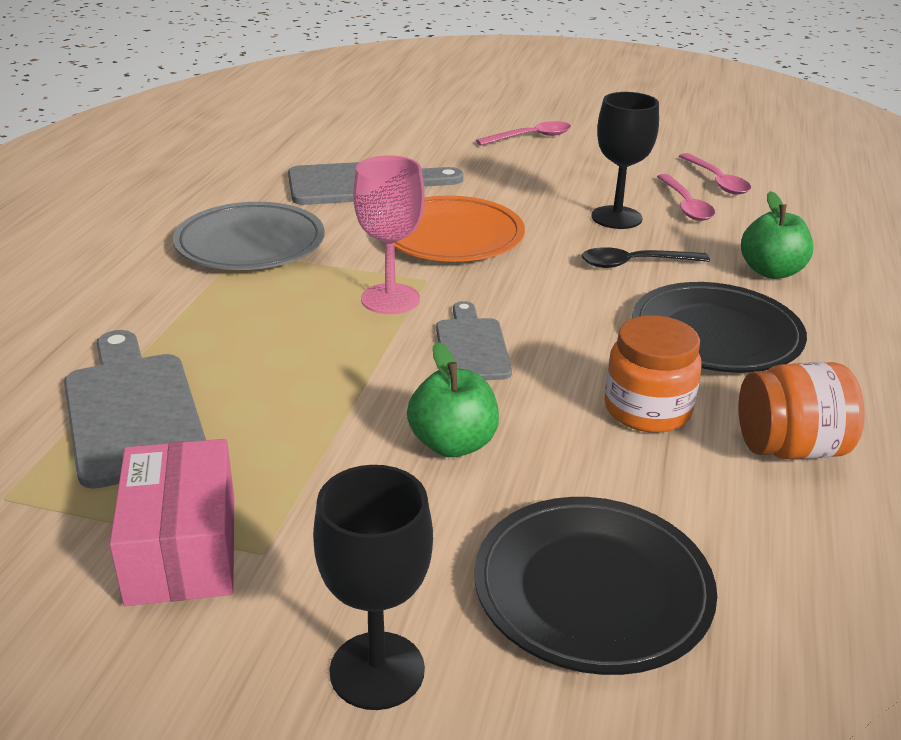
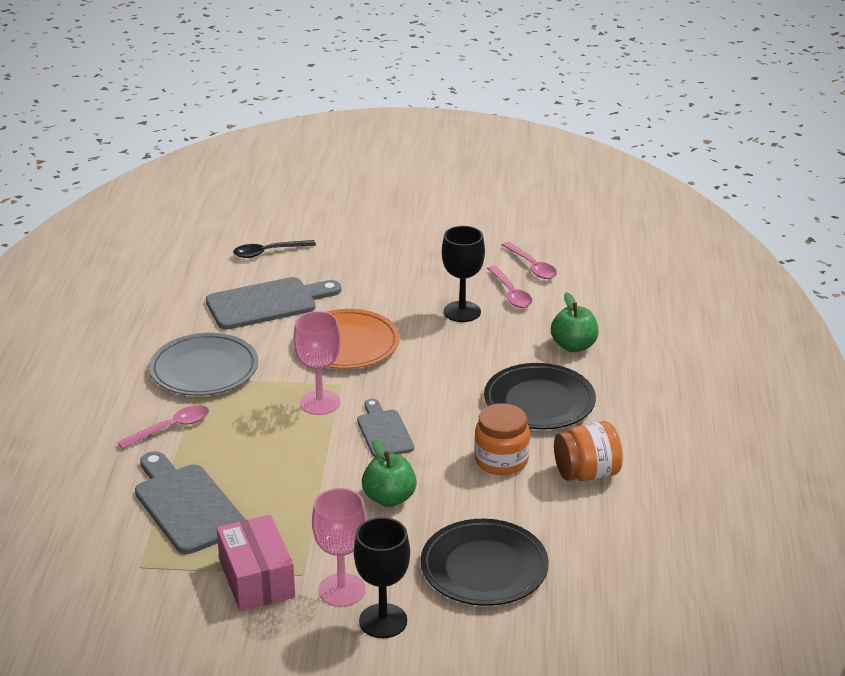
camera: 10 degrees left, 0 degrees up
pink spoon [476,121,571,145] -> pink spoon moved to [117,405,209,449]
black spoon [582,247,710,268] -> black spoon moved to [233,240,316,258]
none -> pink goblet [312,488,367,607]

